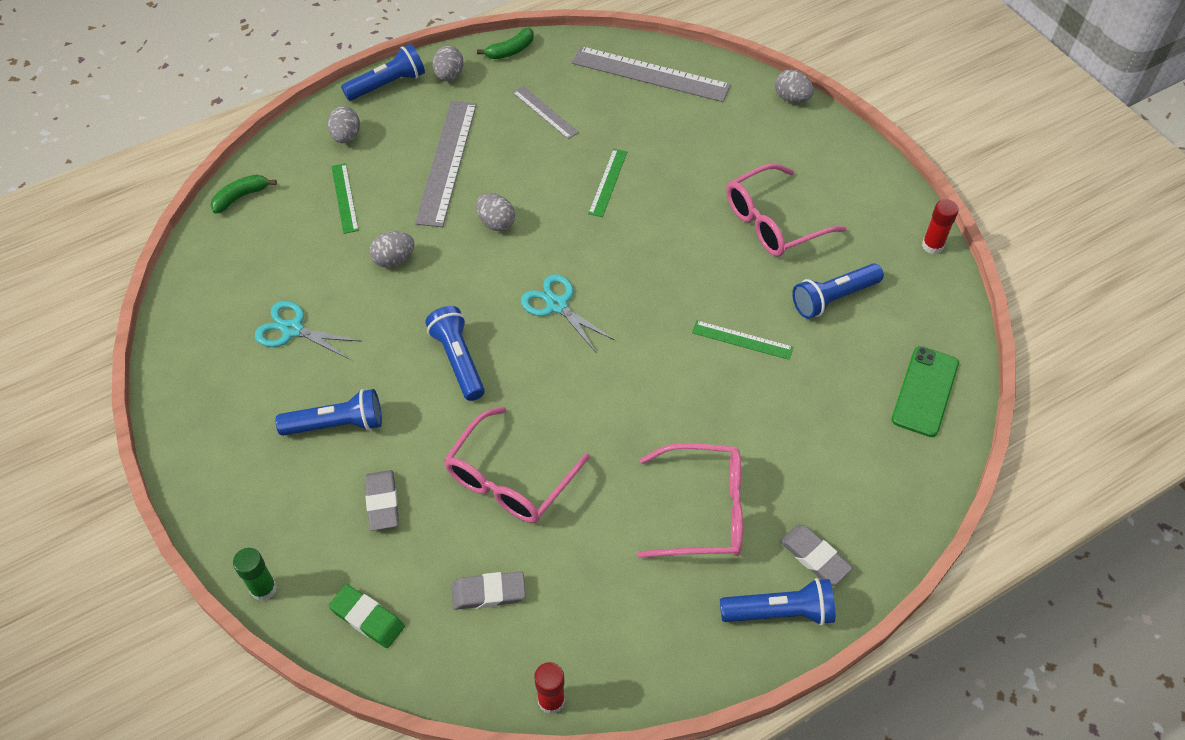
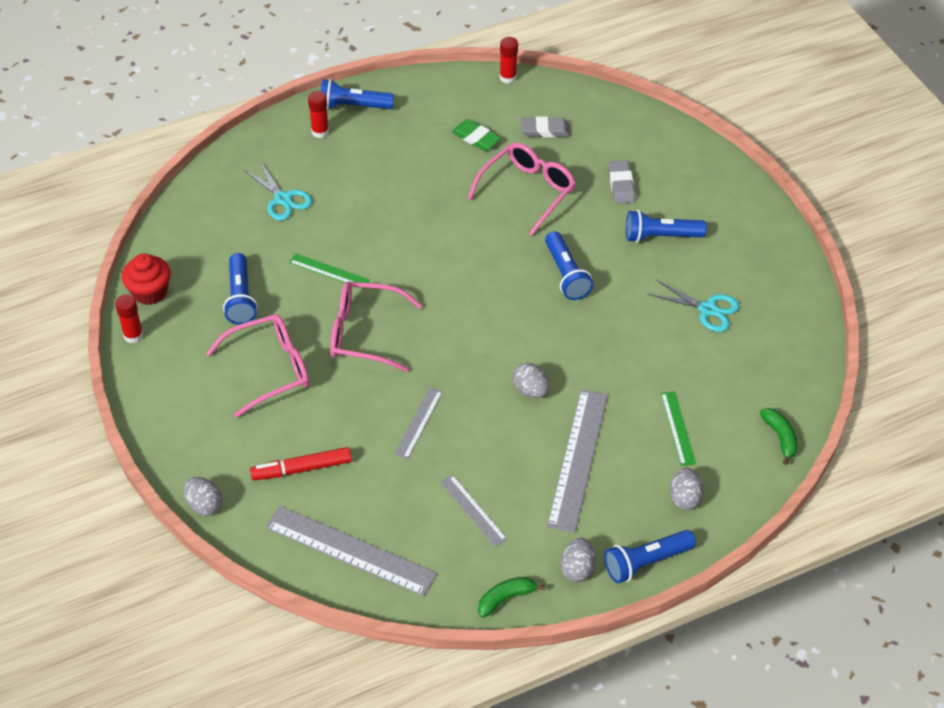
camera: 175 degrees left, 5 degrees down
green banana [211,175,277,214] -> green banana turned 75 degrees counterclockwise [760,408,798,465]
green glue stick [233,548,277,601] -> none
green eraser [329,584,405,648] -> green eraser moved to [452,119,501,151]
grey egg [370,231,415,268] -> none
turquoise scissors [521,274,614,352] -> turquoise scissors moved to [243,161,312,221]
green ruler [588,149,627,217] -> grey ruler [394,387,443,460]
pink glasses [638,443,743,558] -> pink glasses moved to [330,282,422,372]
grey eraser [780,525,853,586] -> red glue stick [308,91,329,138]
blue flashlight [792,263,884,319] -> blue flashlight turned 105 degrees clockwise [223,253,258,325]
green phone [892,346,959,437] -> none
none -> red cupcake [122,253,171,305]
none -> red marker [250,447,352,480]

